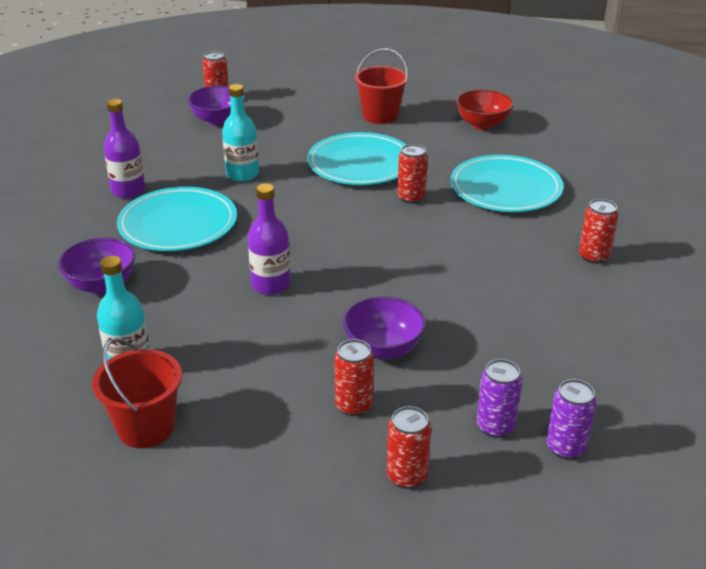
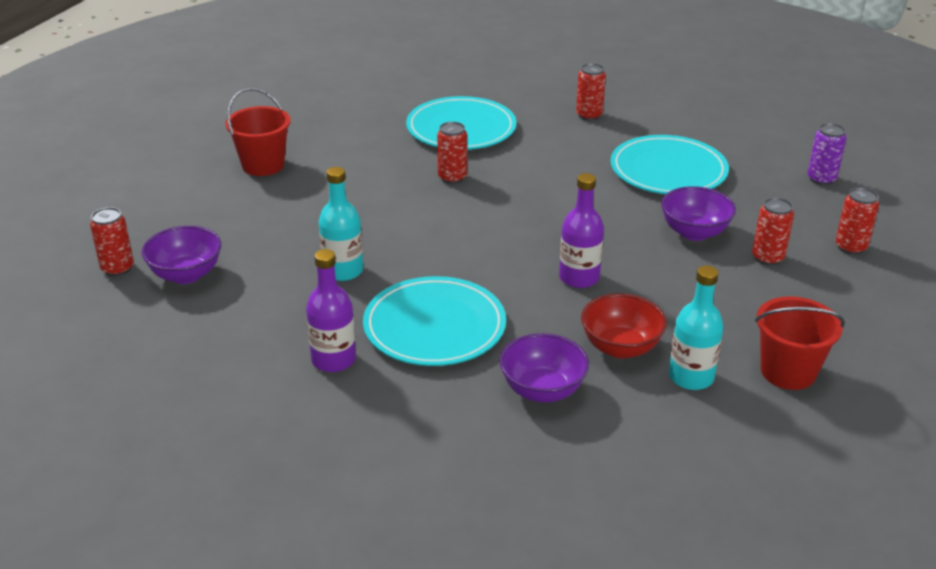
camera: 75 degrees left, 0 degrees up
turquoise plate [307,132,406,185] -> turquoise plate moved to [610,135,729,194]
red bowl [456,90,514,130] -> red bowl moved to [581,294,667,358]
purple can [477,359,522,438] -> none

